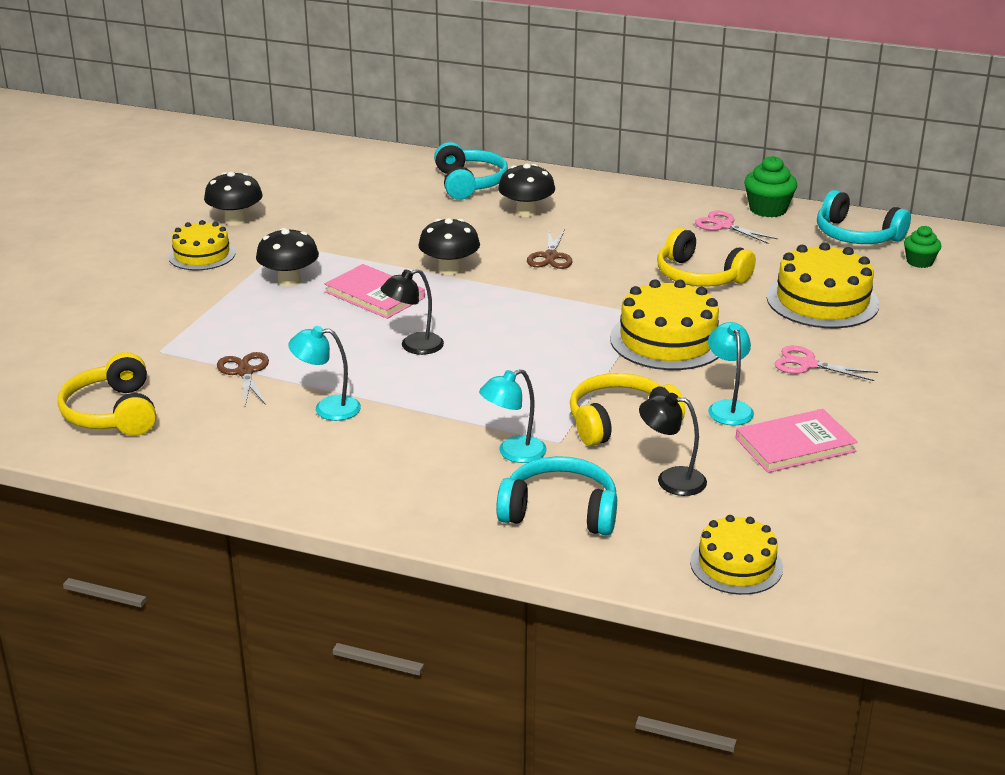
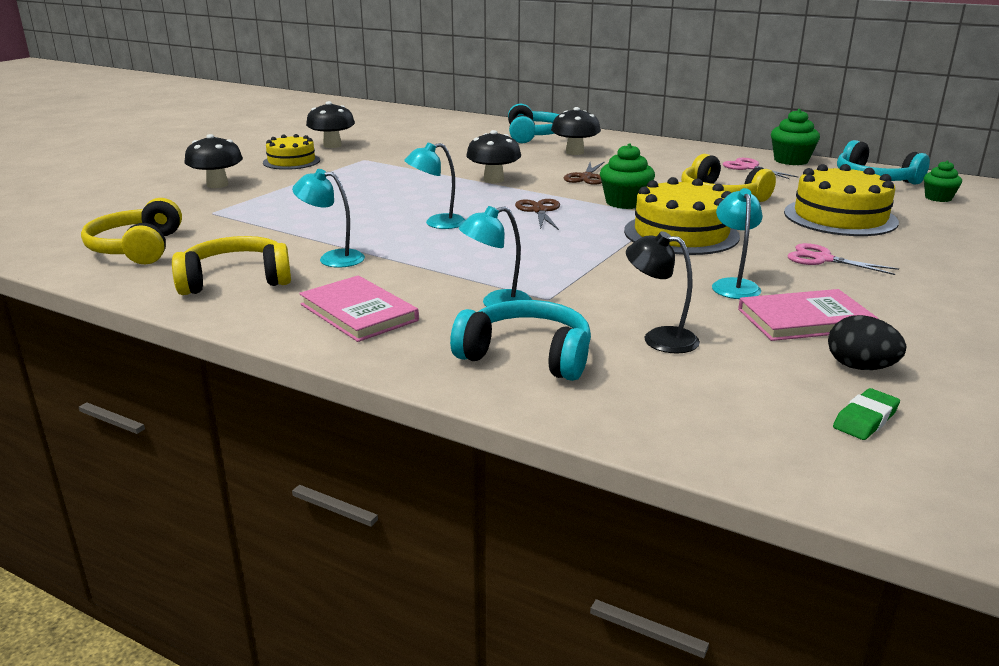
camera: 10 degrees right, 5 degrees down
brown scissors [217,352,269,406] -> brown scissors moved to [515,199,560,230]
black mushroom [256,228,319,287] -> black mushroom moved to [184,134,243,188]
pink book [325,264,425,319] -> pink book moved to [299,275,419,342]
black lamp [380,269,444,355] -> turquoise lamp [404,143,465,229]
yellow headphones [570,373,685,446] -> yellow headphones moved to [172,236,291,295]
yellow cake [690,515,783,595] -> none
none -> green cupcake [600,144,655,209]
none -> black egg [828,315,906,370]
none -> green eraser [833,388,900,440]

